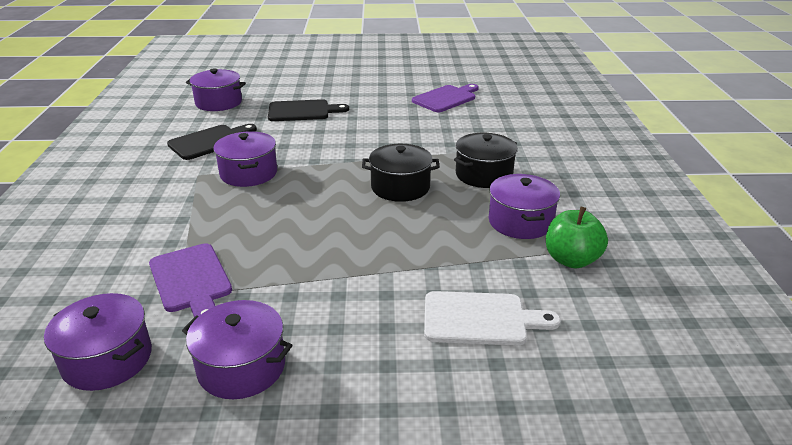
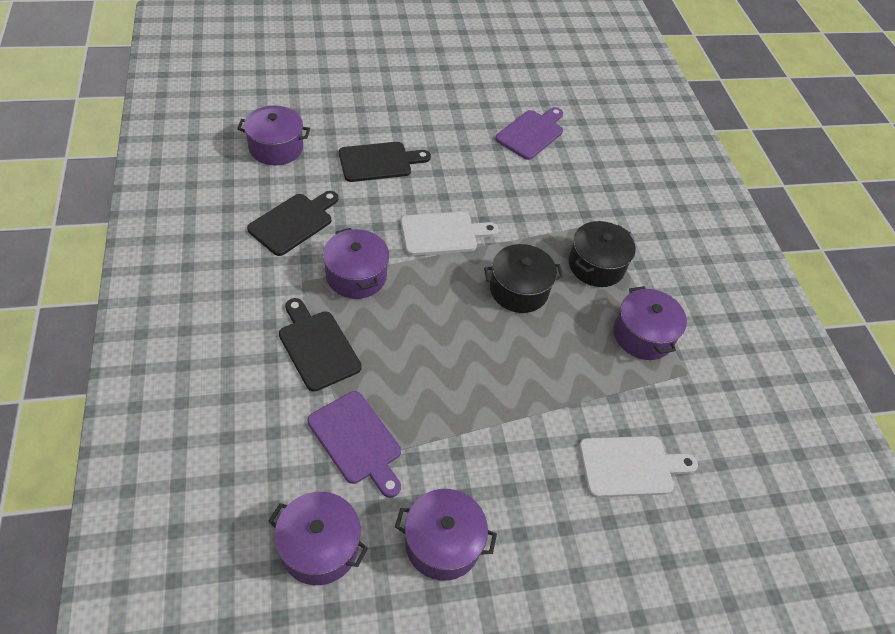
camera: 15 degrees left, 20 degrees up
green apple [546,207,608,268] -> none
none -> black cutting board [279,298,362,392]
none -> white cutting board [401,212,498,256]

